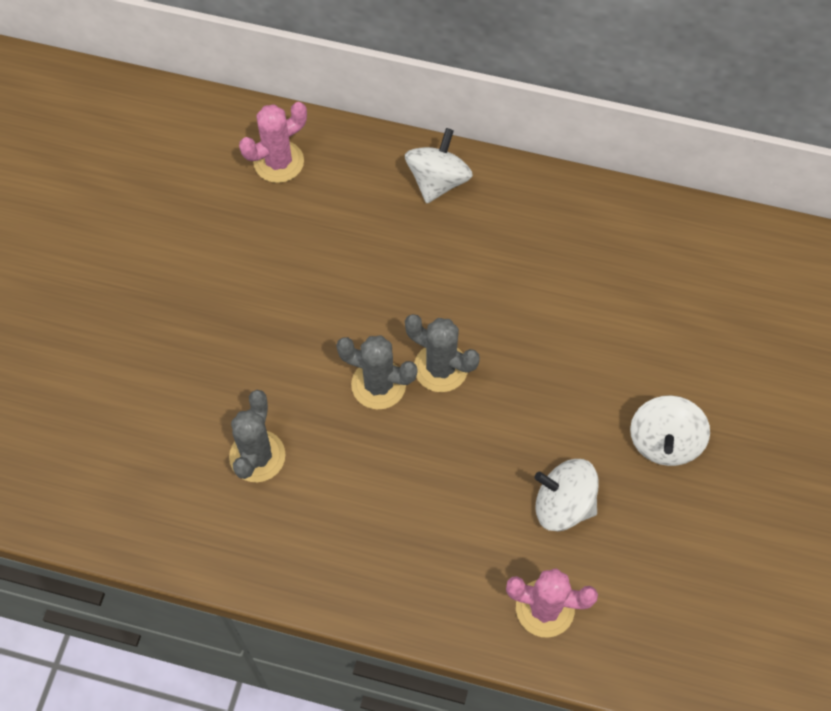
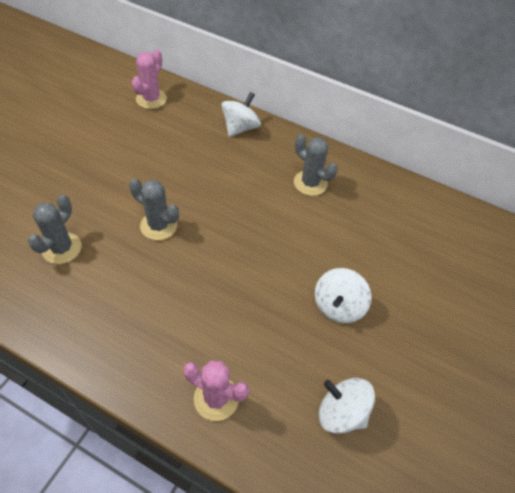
camera: 10 degrees right, 10 degrees down
pink cactus [239,102,307,183] -> pink cactus turned 45 degrees counterclockwise [132,49,167,109]
grey cactus [405,314,480,392] -> grey cactus moved to [294,134,338,196]
white spinning top [534,459,599,531] -> white spinning top moved to [319,378,375,434]

